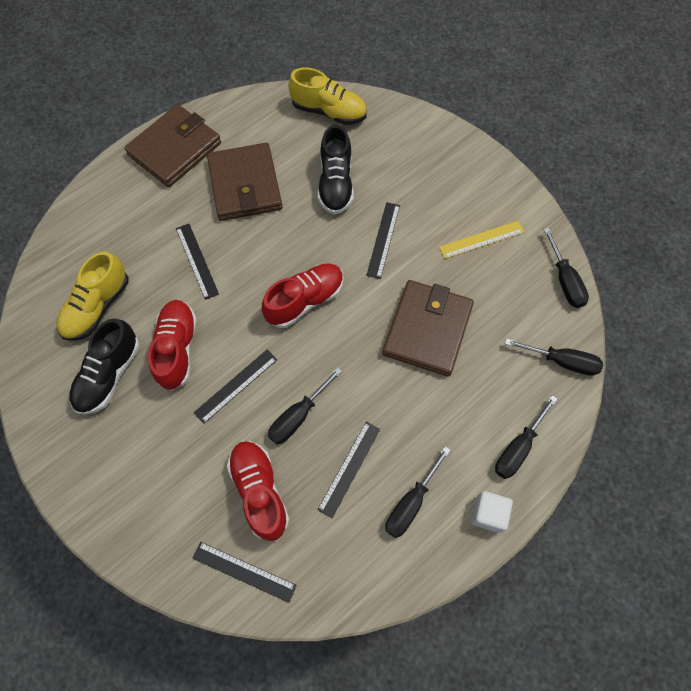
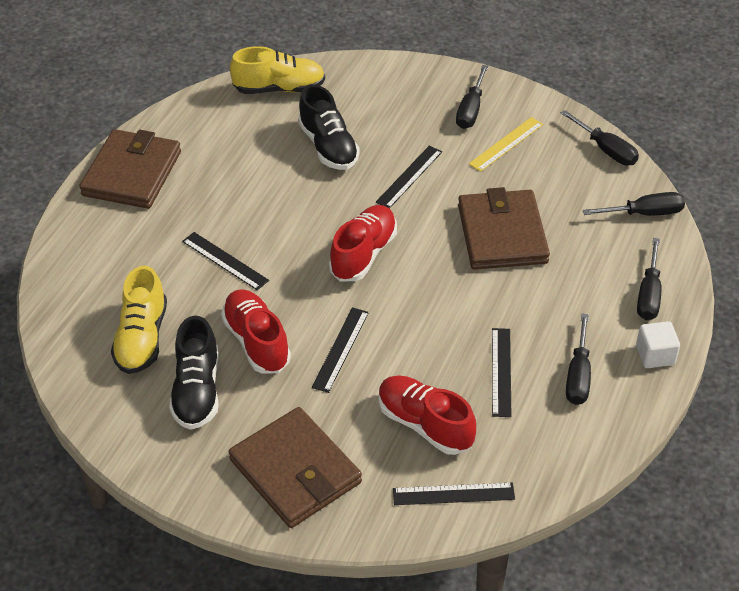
camera: 25 degrees left, 20 degrees down
brown wallet [207,143,283,221] -> brown wallet moved to [229,407,362,528]
black screwdriver [268,367,342,444] -> black screwdriver moved to [456,65,488,129]
black ruler [366,202,400,279] -> black ruler turned 45 degrees clockwise [376,146,442,209]

